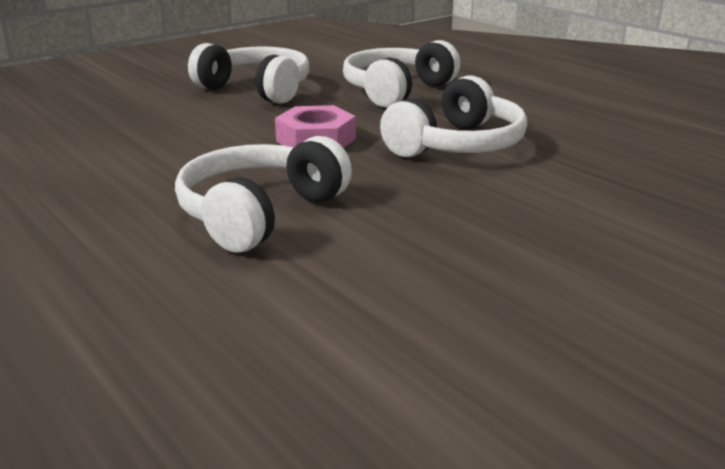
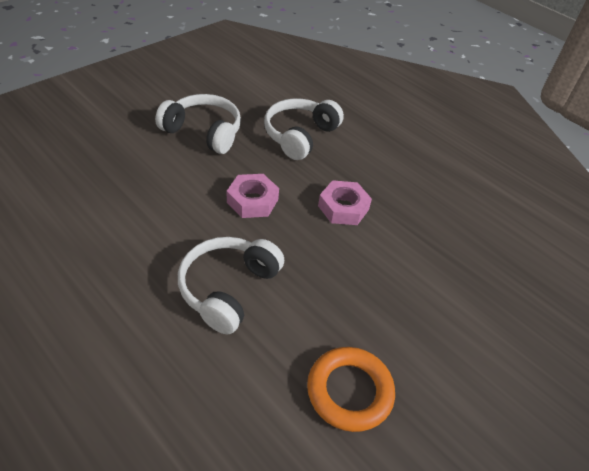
camera: 10 degrees left, 20 degrees up
white headphones [380,75,527,157] -> pink nut [318,180,372,225]
none -> orange ring [307,347,395,432]

